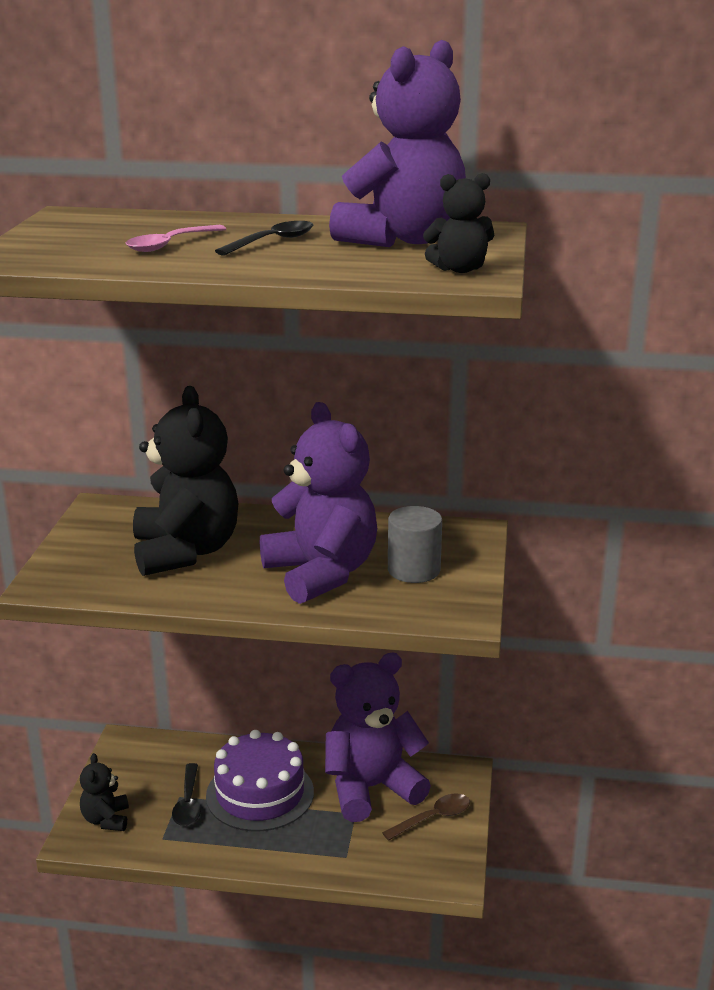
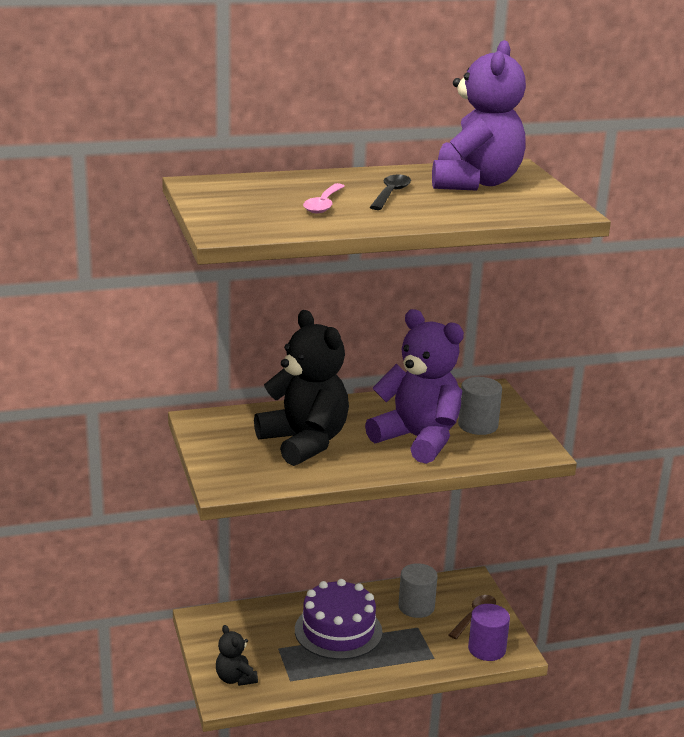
camera: 25 degrees left, 0 degrees up
black spoon [172,763,201,826] -> none
purple teddy bear [325,653,431,822] -> grey cylinder [398,563,438,618]
black teddy bear [423,173,495,273] -> none
none -> purple cylinder [468,604,510,661]

